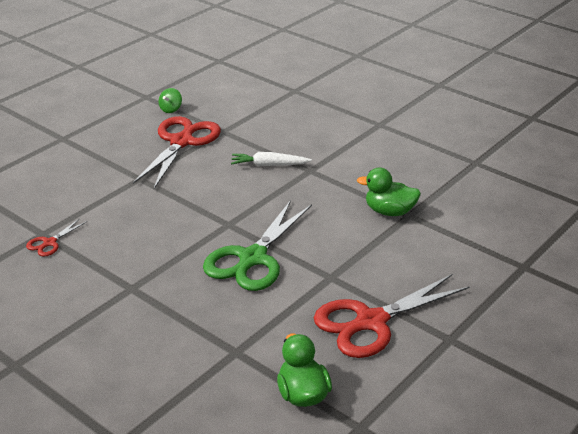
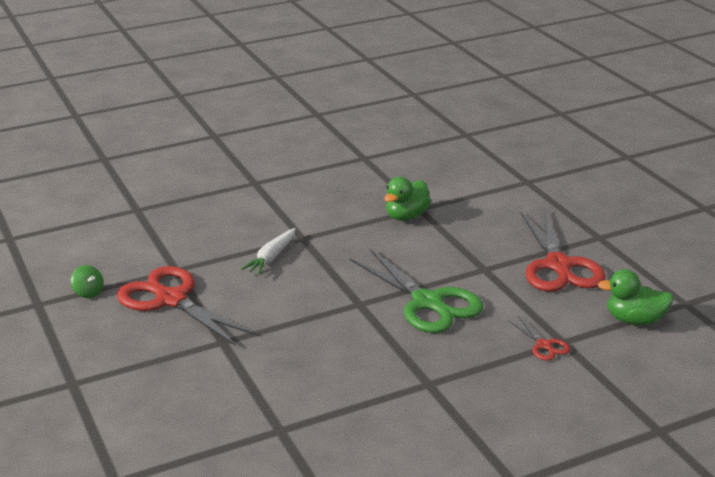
camera: 65 degrees left, 5 degrees down
red scissors [26,218,87,256] -> red scissors moved to [508,316,570,361]

